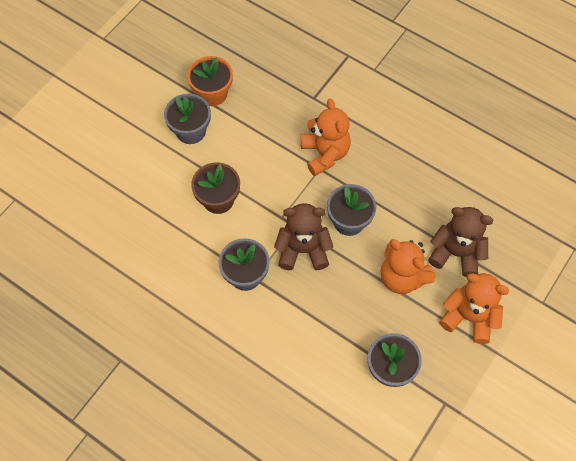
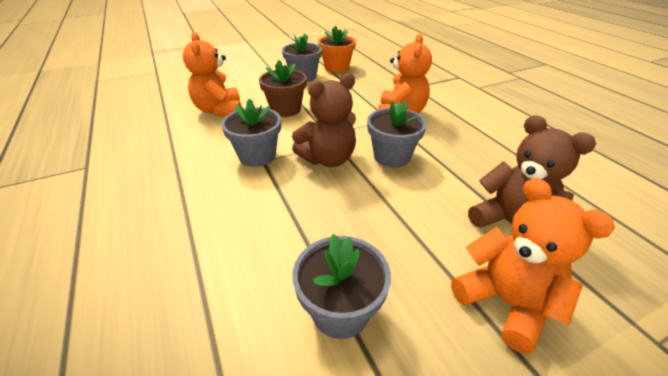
camera: 30 degrees right, 25 degrees down
brown teddy bear [274,203,333,270] -> brown teddy bear turned 120 degrees clockwise [292,73,356,167]
orange teddy bear [381,239,436,294] -> orange teddy bear moved to [183,32,241,117]

